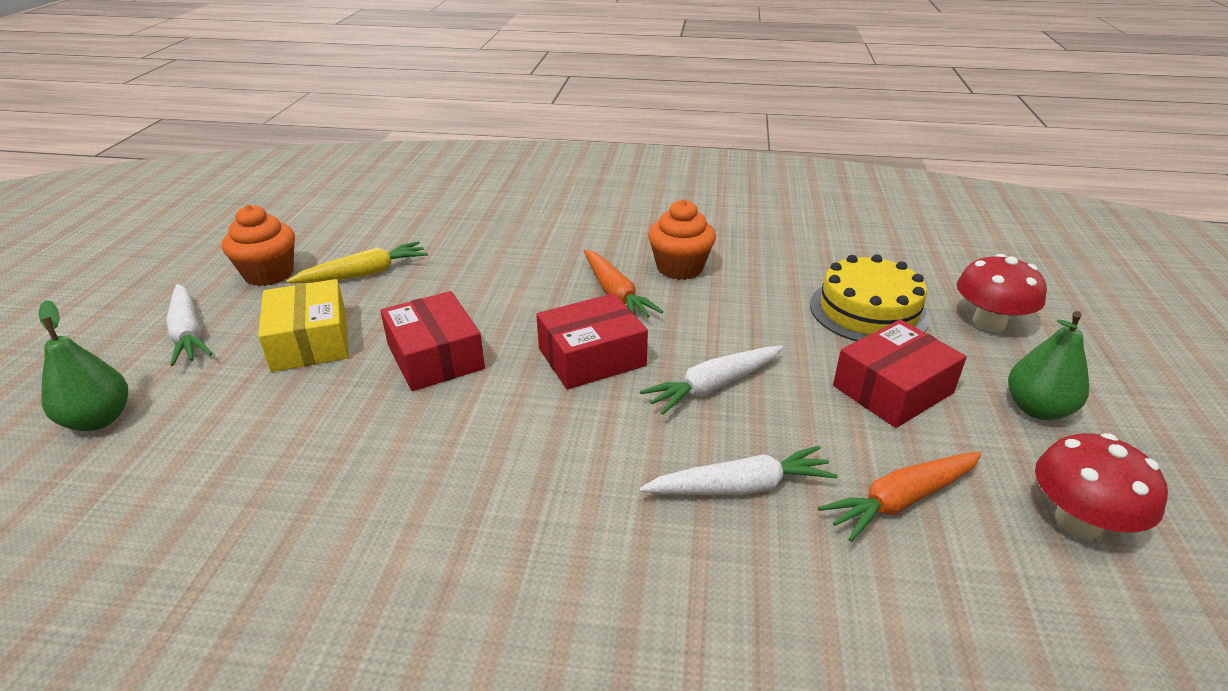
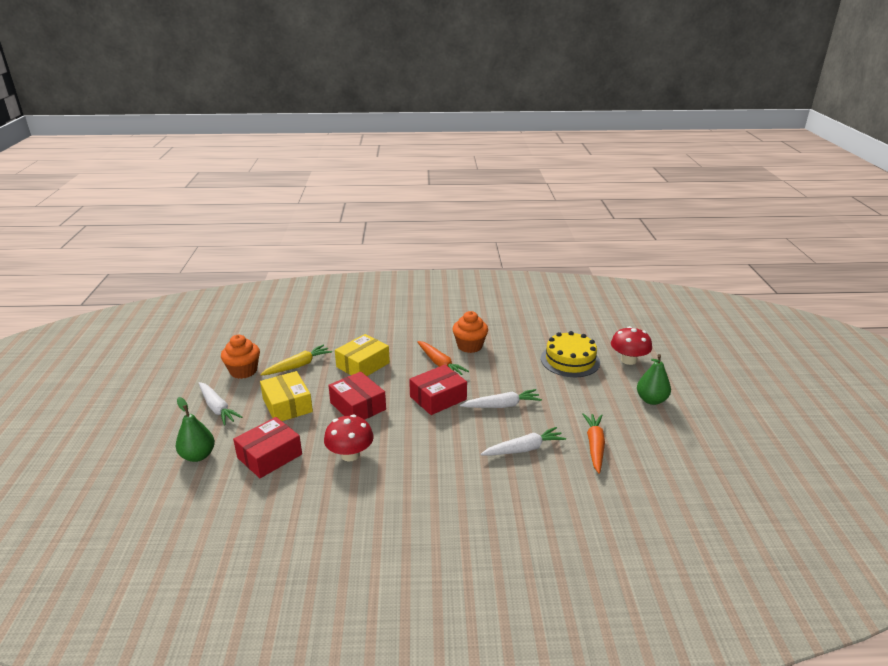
camera: 10 degrees left, 5 degrees down
white carrot [640,345,783,415] -> white carrot turned 150 degrees counterclockwise [460,389,542,408]
orange carrot [818,452,982,542] -> orange carrot turned 135 degrees clockwise [583,413,605,474]
red box [833,319,967,428] -> red box moved to [233,417,302,478]
red mushroom [1035,433,1168,539] -> red mushroom moved to [324,415,374,462]
none -> yellow box [335,334,390,376]

